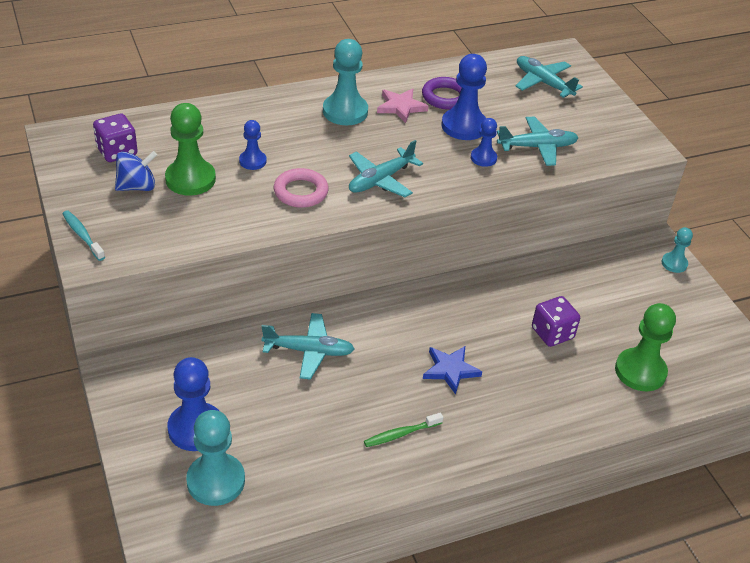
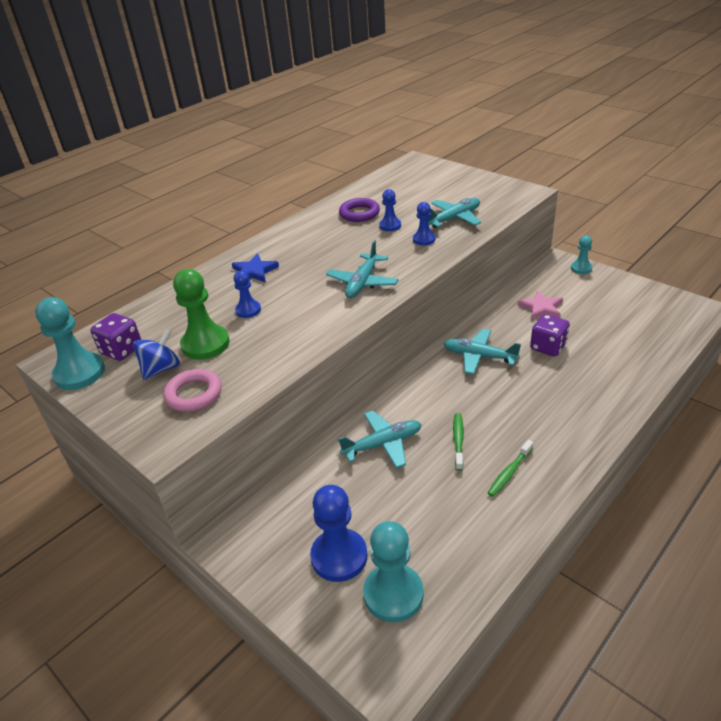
camera: 20 degrees left, 5 degrees down
turquoise toothbrush [62,210,105,261] -> none
pink ring [274,168,329,208] -> pink ring moved to [163,369,222,412]
turquoise pawn [323,39,368,125] -> turquoise pawn moved to [35,297,105,390]
pink star [377,89,428,123] -> pink star moved to [518,290,563,320]
blue star [423,346,482,395] -> blue star moved to [232,254,279,283]
blue pawn [441,54,487,140] -> blue pawn [380,189,401,231], size x0.56
turquoise plane [515,56,583,98] -> turquoise plane moved to [443,329,521,375]
green pawn [615,303,676,391] -> none
none -> green toothbrush [453,413,464,471]

